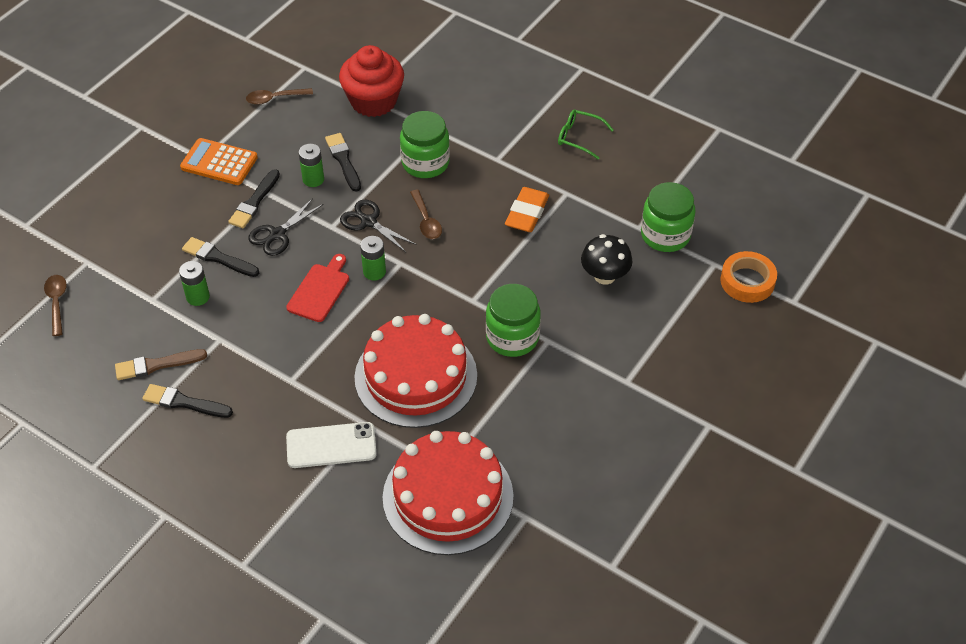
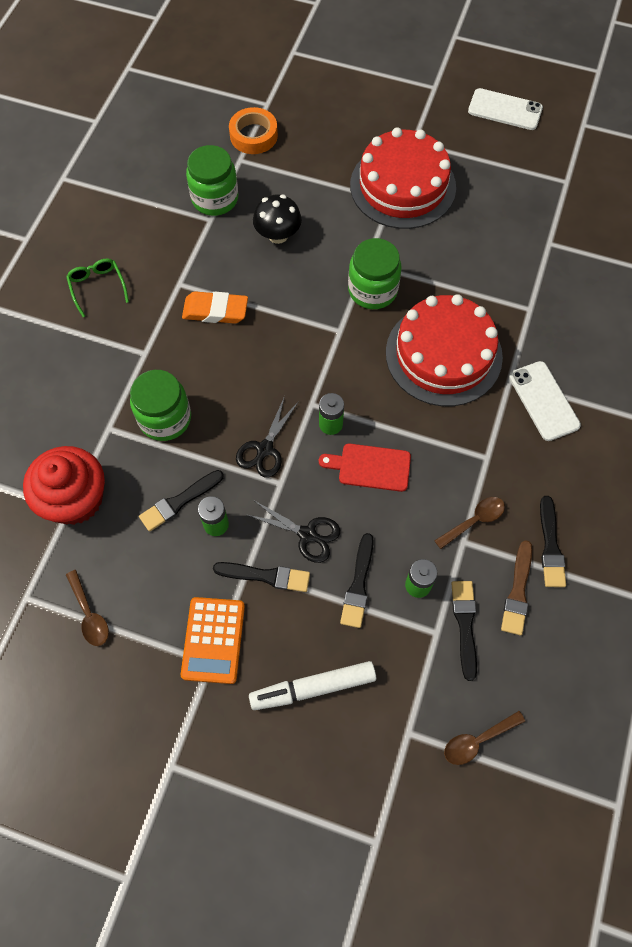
camera: 105 degrees left, 15 degrees up
brown brush [115,349,207,380] -> brown brush turned 45 degrees clockwise [501,540,532,635]
red cake [383,431,514,555] -> red cake moved to [350,128,456,229]
brown spoon [410,190,442,239] -> brown spoon moved to [434,497,505,549]
green glasses [558,110,614,160] -> green glasses turned 150 degrees clockwise [66,259,129,317]
none -> white marker [249,661,376,710]
none -> black brush [451,581,477,681]
none -> white phone [468,88,543,130]

